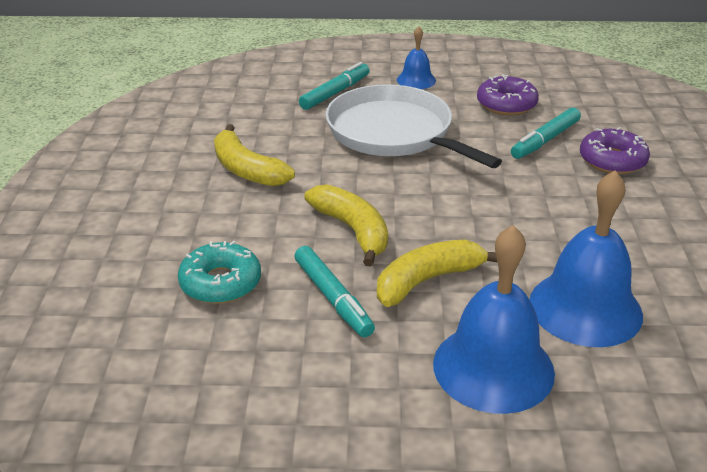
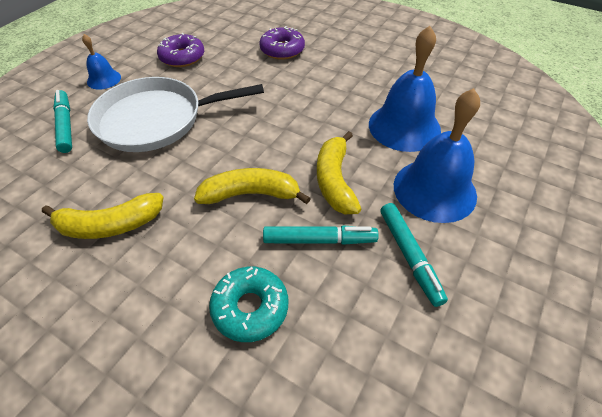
camera: 60 degrees left, 15 degrees up
turquoise marker [511,107,581,159] -> turquoise marker moved to [381,203,448,307]

